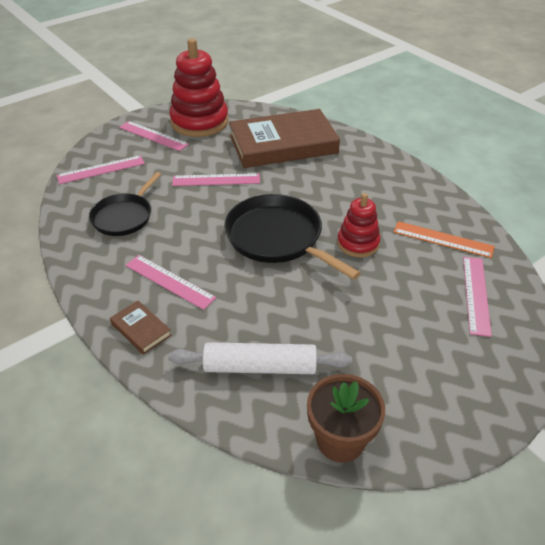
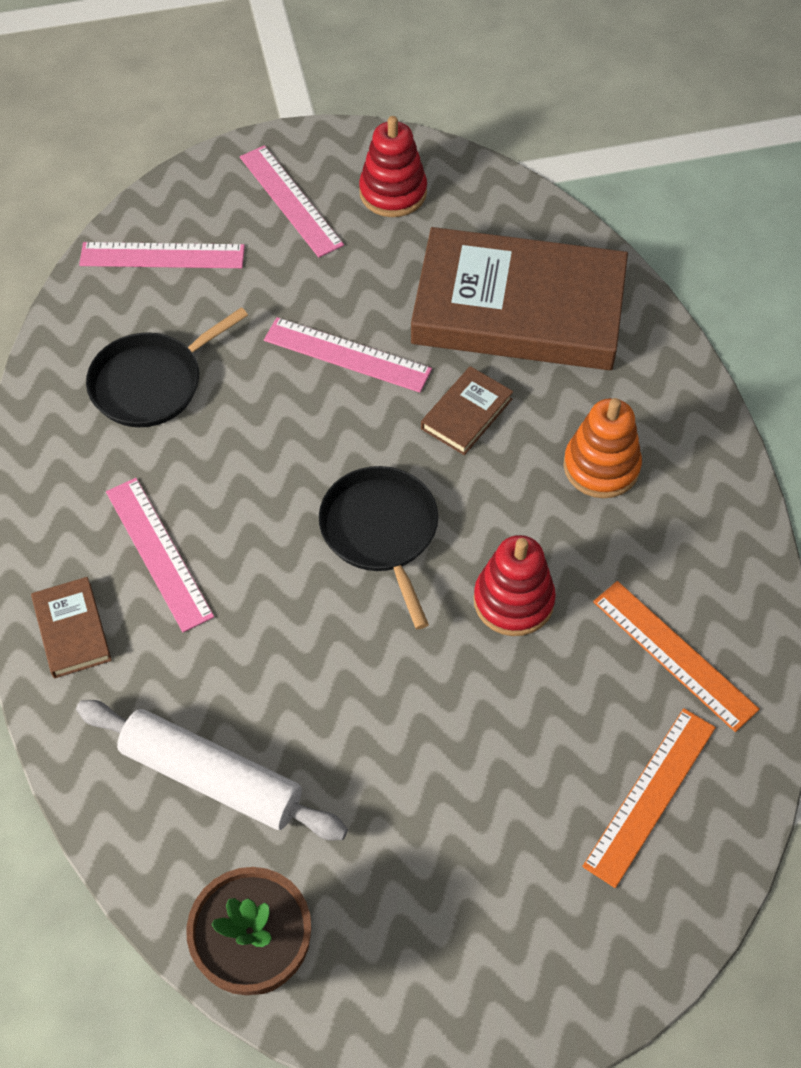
camera: 25 degrees right, 15 degrees up
red stacking toy [169,38,228,137] -> red stacking toy [359,116,427,217], size x0.57
black pan [224,194,360,280] -> black pan [319,466,438,629], size x0.65
pink ruler [463,257,492,337] -> orange ruler [582,708,716,888]
none -> brown book [421,366,513,455]
none -> orange stacking toy [563,398,642,498]

